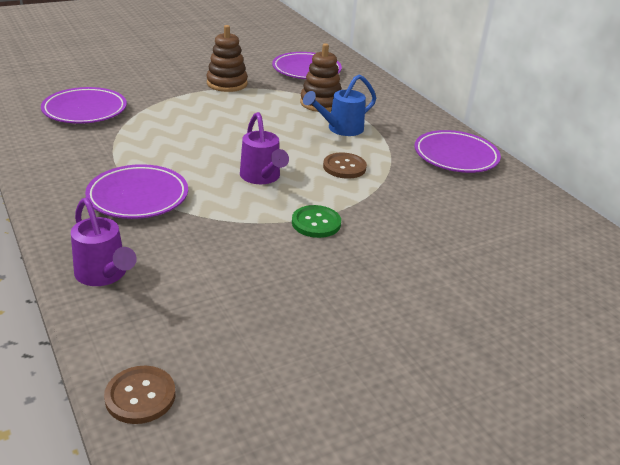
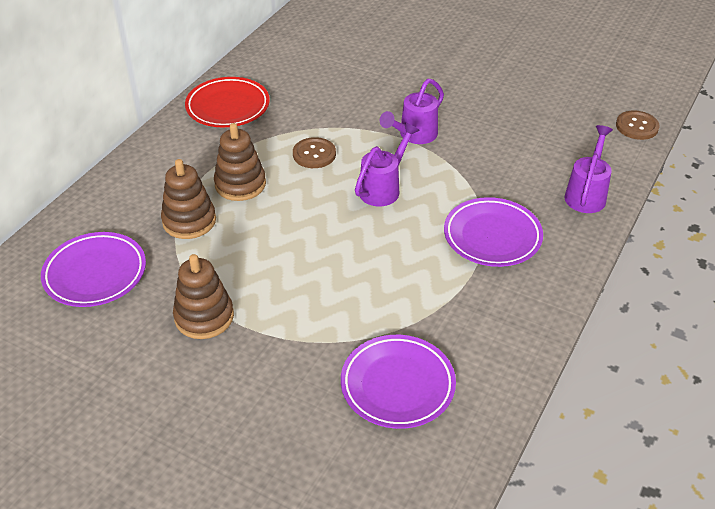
camera: 120 degrees left, 10 degrees up
green button [292,205,341,238] -> purple watering can [380,79,444,144]
blue watering can [303,74,376,136] -> brown stacking toy [214,123,266,201]
purple plate [414,130,501,173] -> red plate [185,77,270,127]

